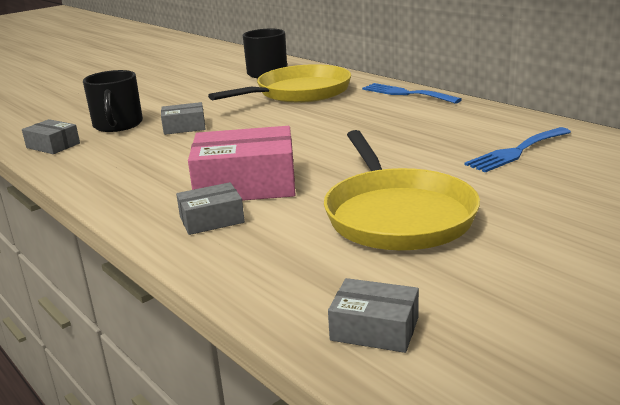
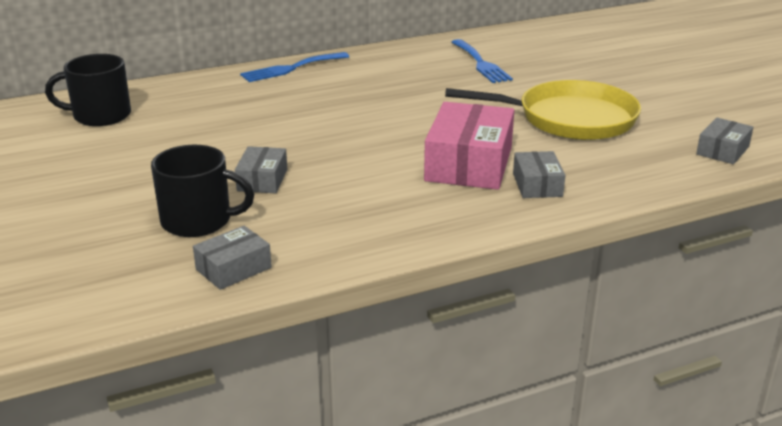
camera: 75 degrees left, 5 degrees up
yellow pan [208,64,351,103] -> none

